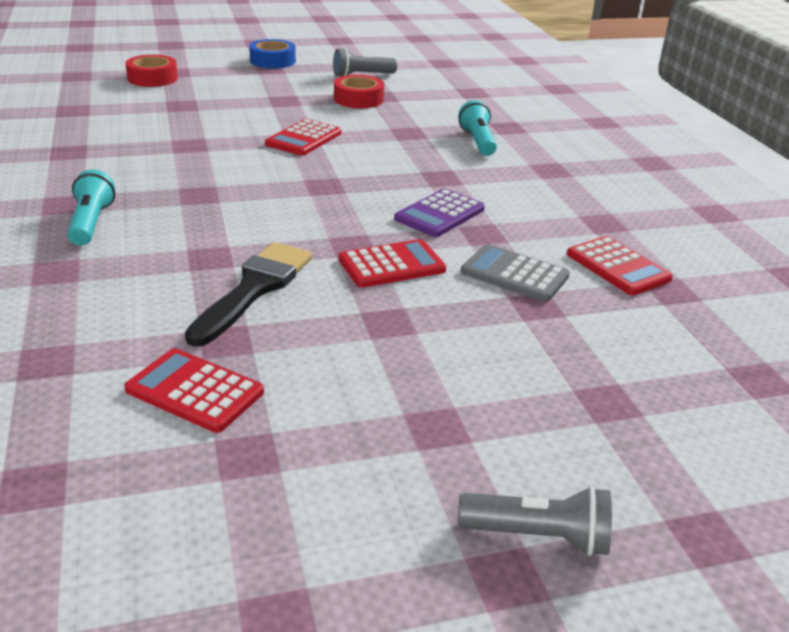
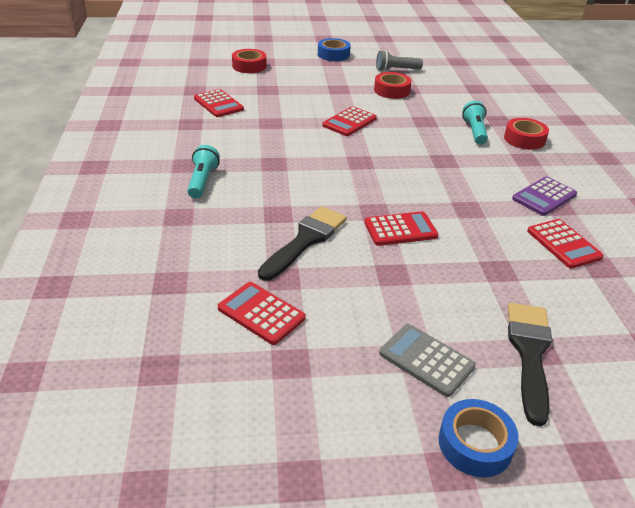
camera: 10 degrees right, 5 degrees up
purple calculator [394,188,485,237] -> purple calculator moved to [512,177,577,216]
grey flashlight [458,486,612,556] -> blue tape [439,399,519,477]
grey calculator [461,244,570,302] -> grey calculator moved to [379,324,476,397]
none -> red calculator [194,89,244,117]
none -> red tape [504,118,549,150]
none -> black brush [508,303,552,427]

